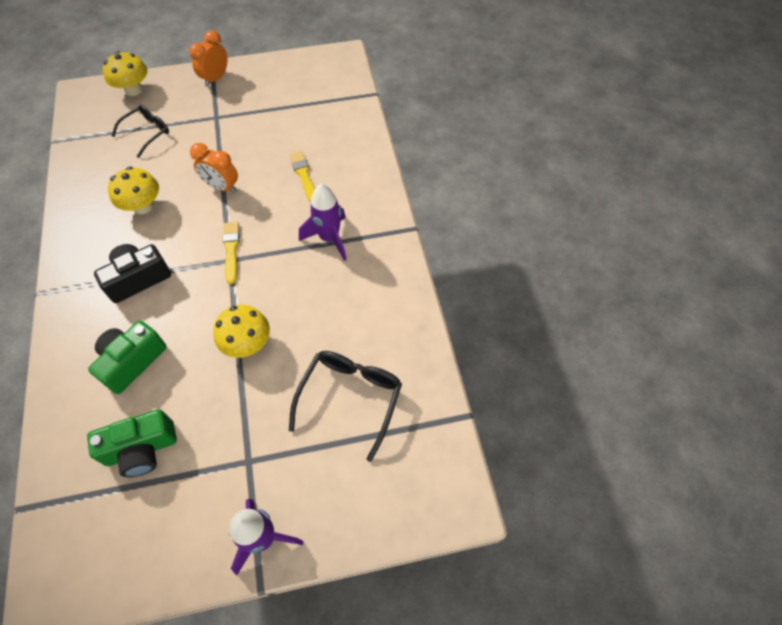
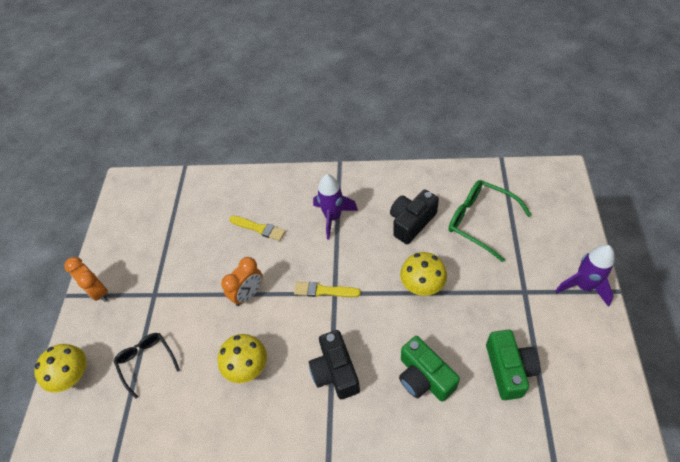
camera: 70 degrees left, 5 degrees down
yellow brush [289,151,315,203] -> yellow brush turned 150 degrees counterclockwise [229,216,286,241]
black glasses [289,351,402,462] -> green glasses [449,180,532,262]
none -> black camera [390,189,439,244]

